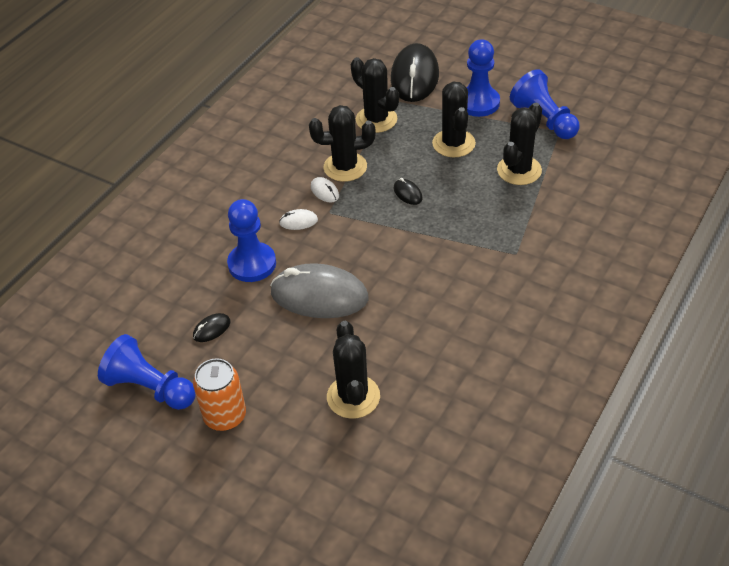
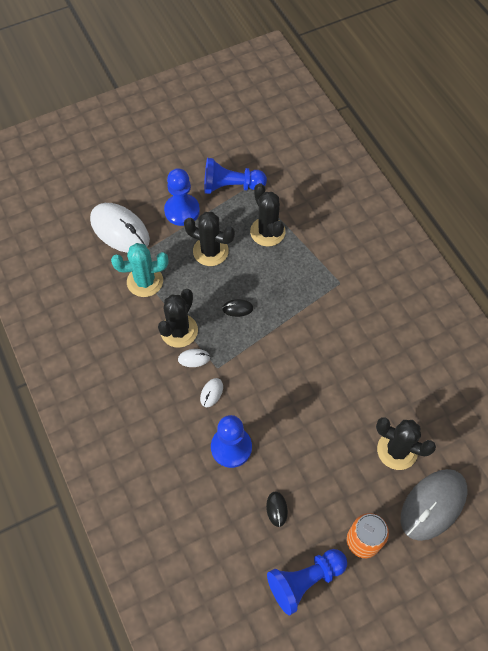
camera: 60 degrees left, 15 degrees up
grey mouse [270,263,368,318] -> grey mouse moved to [401,469,467,541]
black cactus [351,57,399,133] -> turquoise cactus [111,243,168,297]
black mouse [391,43,439,102] -> white mouse [90,203,150,253]

